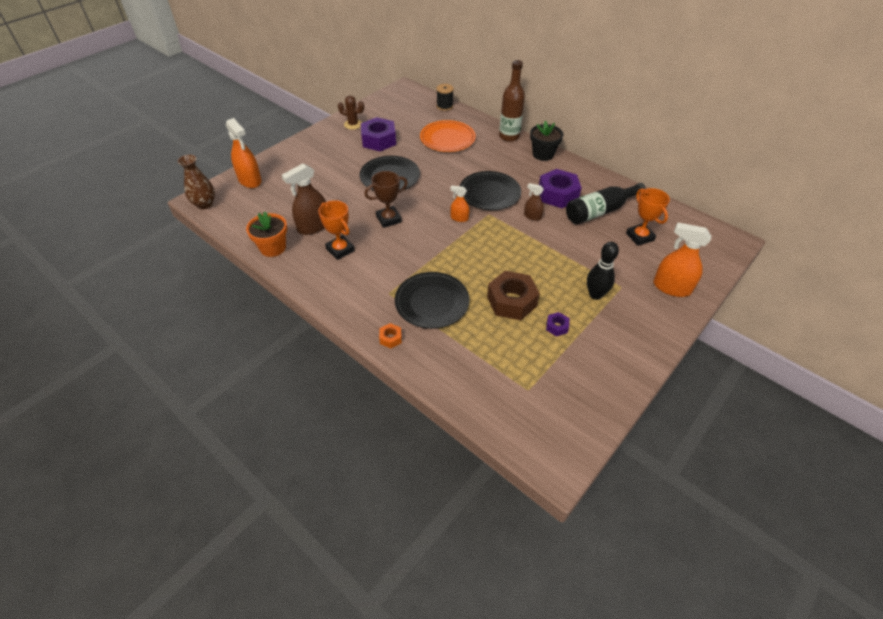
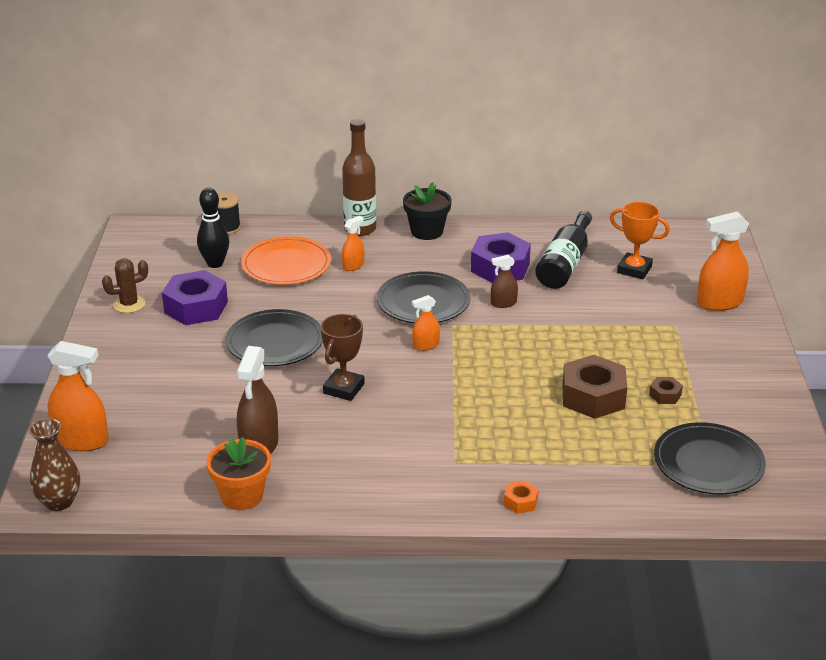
camera: 40 degrees left, 15 degrees down
orange trophy [318,200,355,260] -> none
black plate [395,272,469,329] -> black plate moved to [654,422,766,494]
purple nut [546,312,569,337] -> brown nut [649,377,683,404]
black bowling pin [587,242,619,300] -> black bowling pin moved to [197,188,229,268]
none -> orange spray bottle [342,216,364,271]

